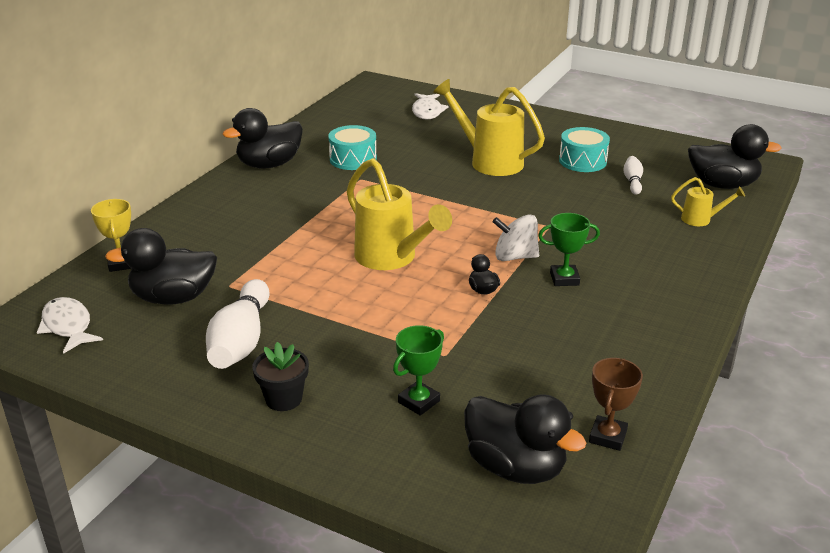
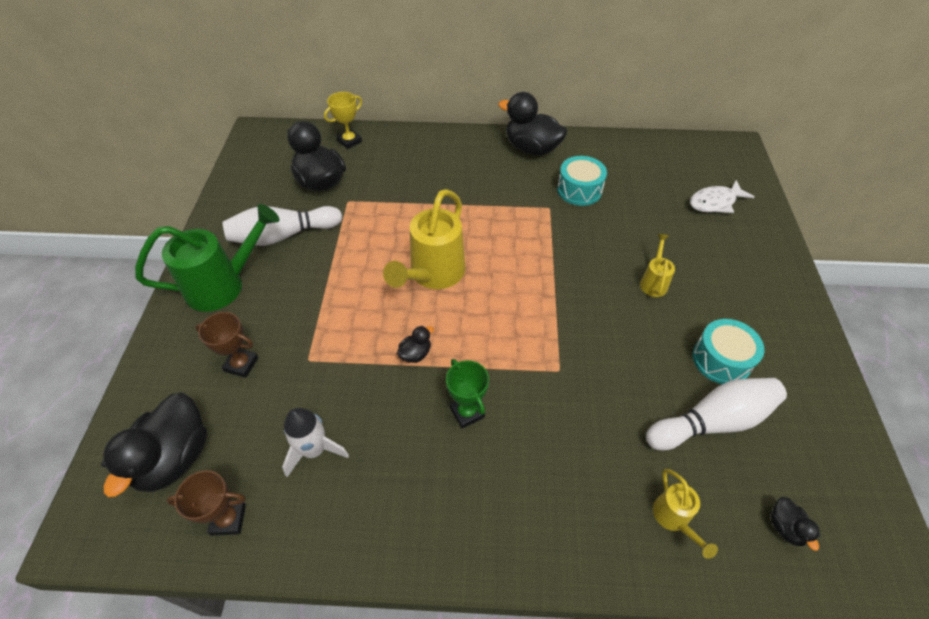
camera: 65 degrees right, 20 degrees up
white fish [37,297,103,354] -> none
black flower pot [252,342,309,411] -> green watering can [135,204,280,312]
green trophy [393,325,444,416] -> brown trophy [195,312,258,378]
yellow watering can [433,79,545,176] -> yellow watering can [640,234,675,297], size x0.49
white spinning top [493,214,539,261] -> none
white bowling pin [623,156,643,195] -> white bowling pin [646,378,787,451], size x2.00
black duck [688,124,782,189] -> black duck [770,497,821,551], size x0.45
none -> white rocket [282,408,349,477]

